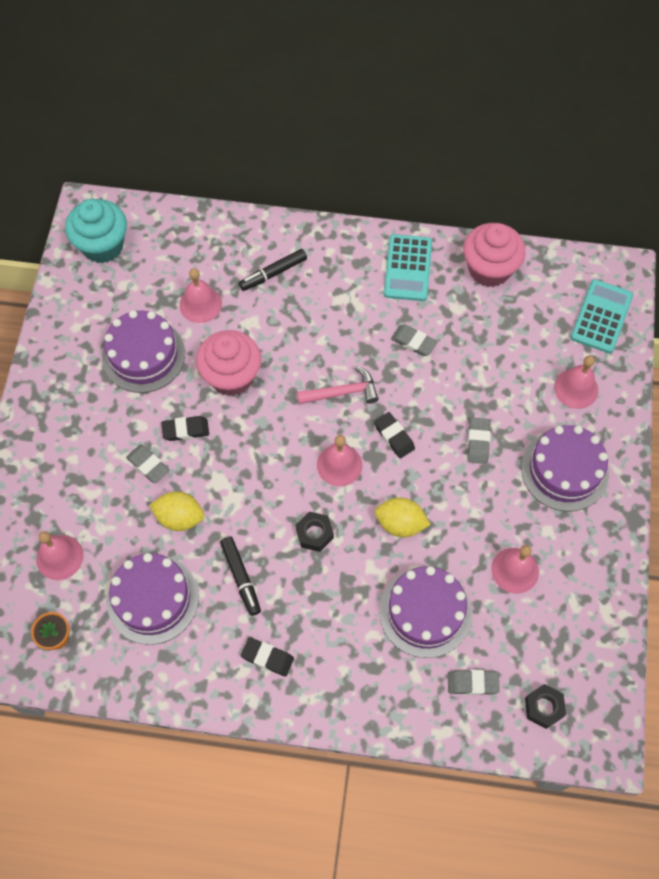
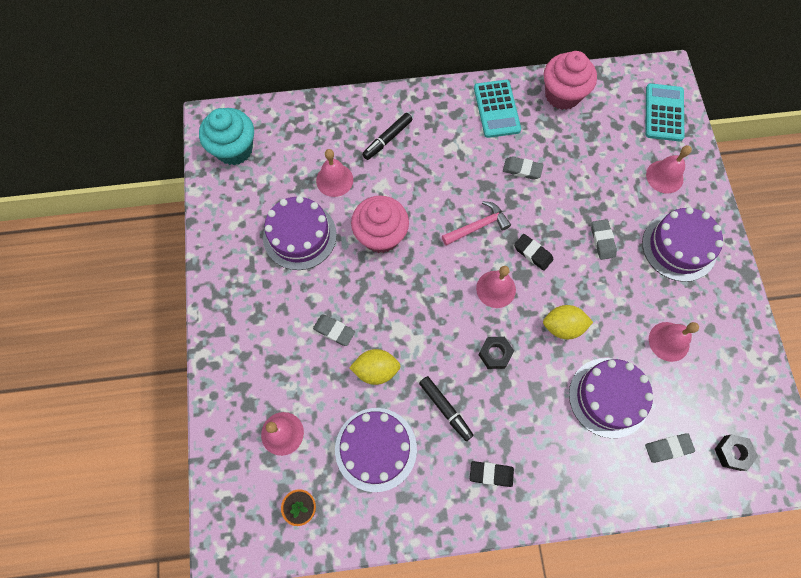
camera: 15 degrees left, 5 degrees up
black eraser [161,416,209,441] -> none

